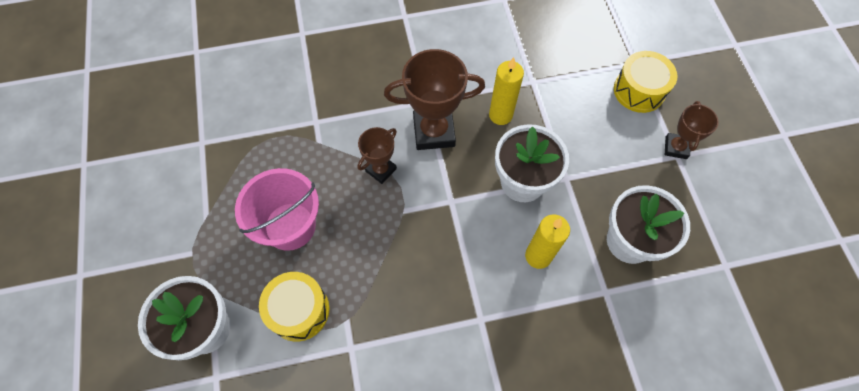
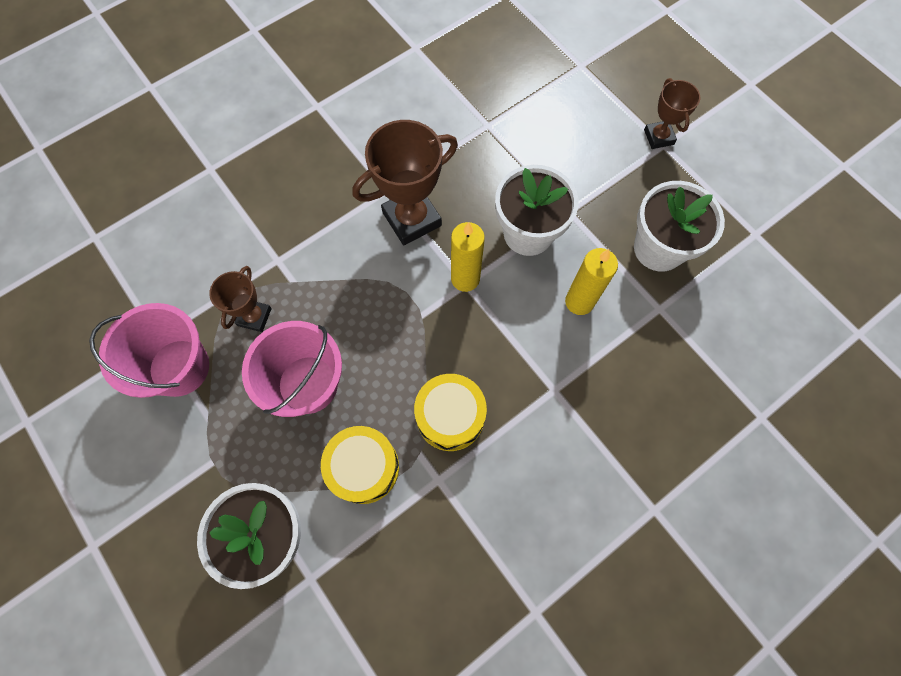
camera: 25 degrees left, 5 degrees up
brown trophy [357,127,397,184] -> brown trophy moved to [209,266,272,332]
yellow candle [489,57,524,125] -> yellow candle moved to [451,222,485,292]
yellow drum [614,51,677,113] -> yellow drum moved to [414,374,487,451]
none -> pink bucket [89,303,209,398]

